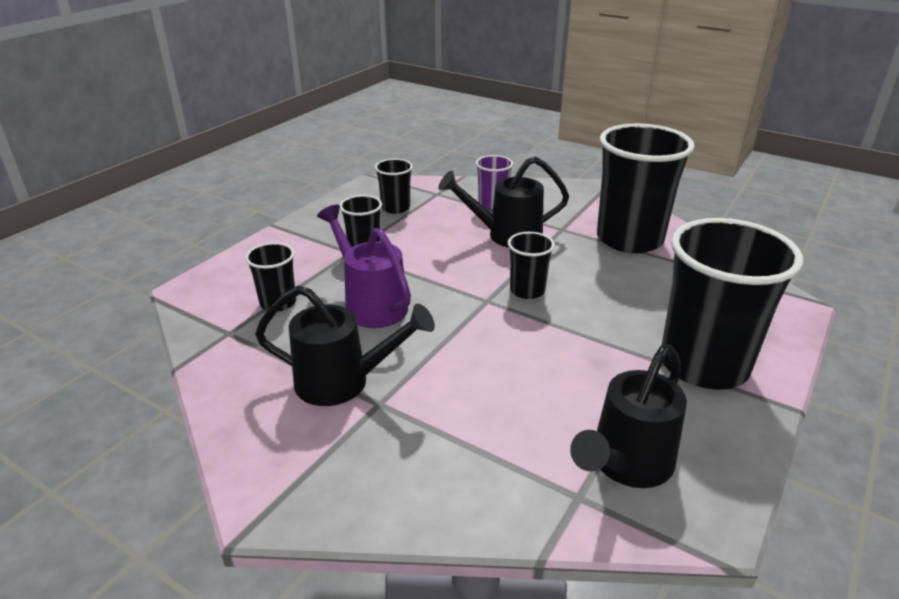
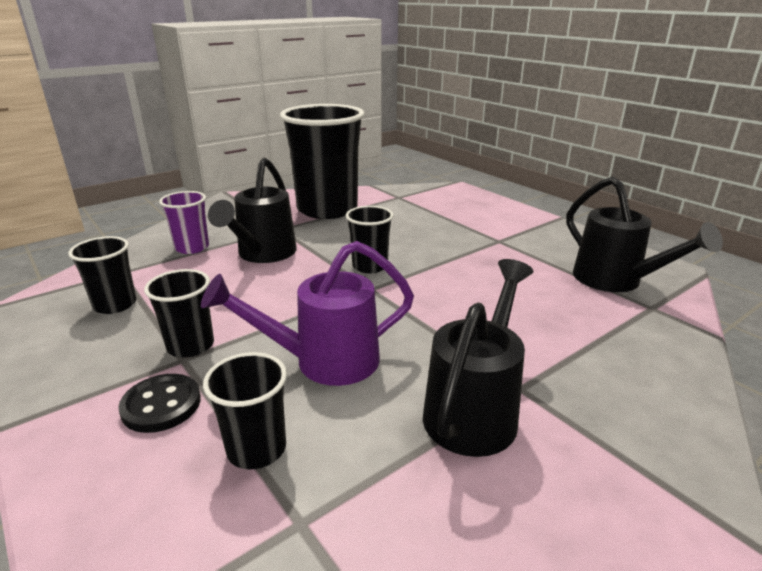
camera: 70 degrees left, 5 degrees down
black cup [662,218,803,390] -> none
none -> black button [118,374,201,433]

